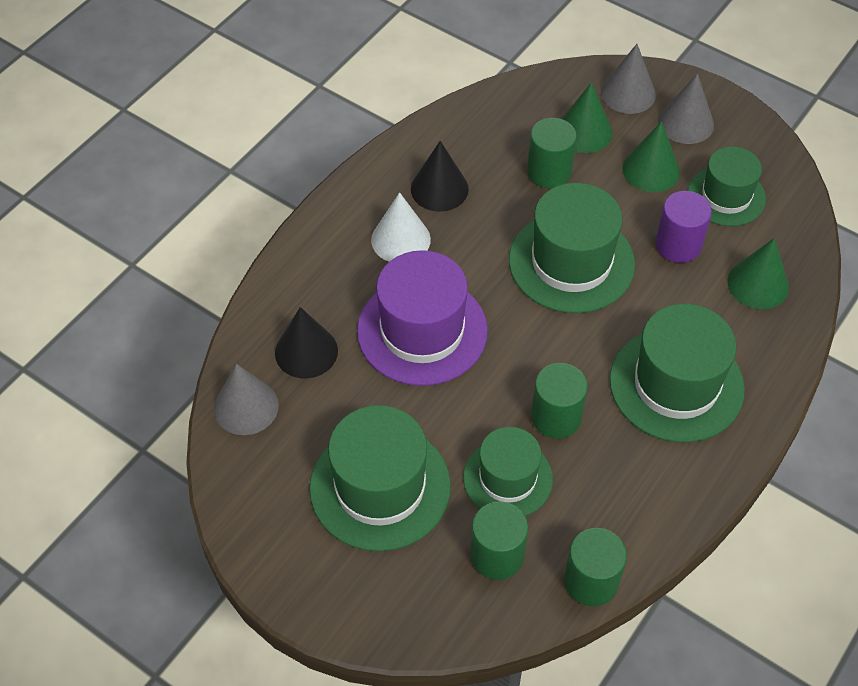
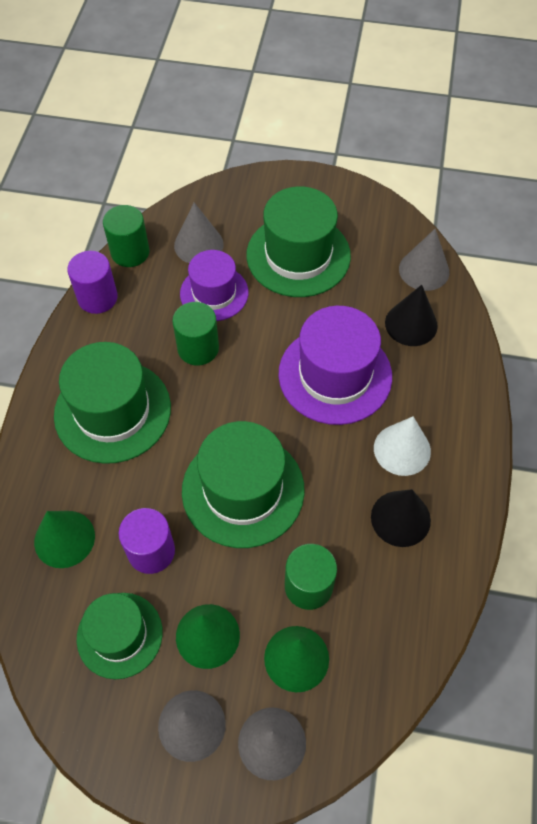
camera: 155 degrees right, 5 degrees up
green hat [463,427,553,516] -> purple hat [180,250,248,321]
green cylinder [470,501,528,580] -> grey cone [174,203,224,263]
none -> purple cylinder [67,251,118,314]

